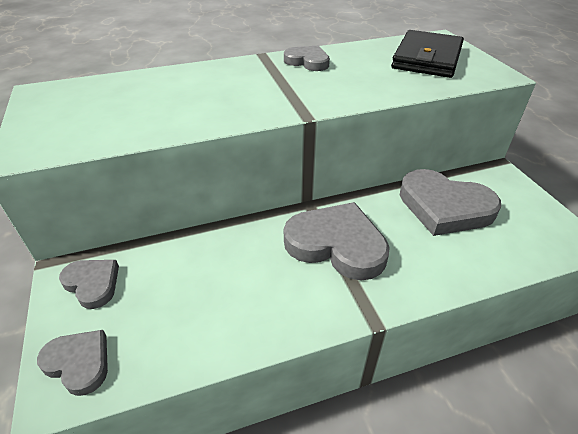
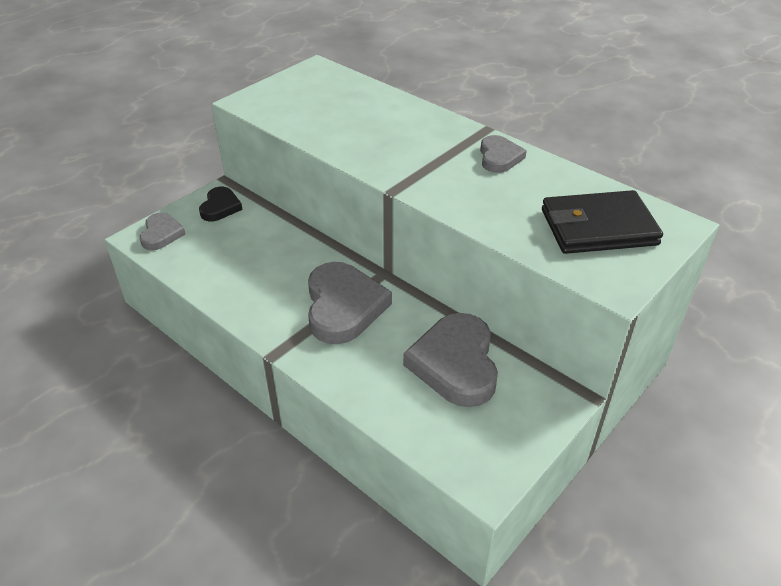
camera: 60 degrees right, 0 degrees up
grey heart [59,260,119,309] -> black heart [199,187,243,221]

